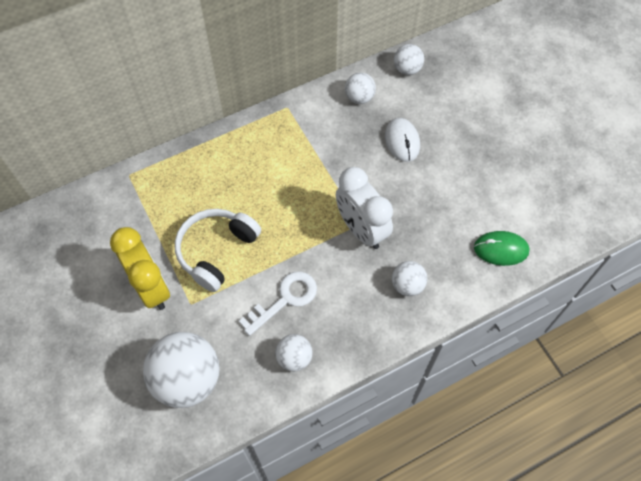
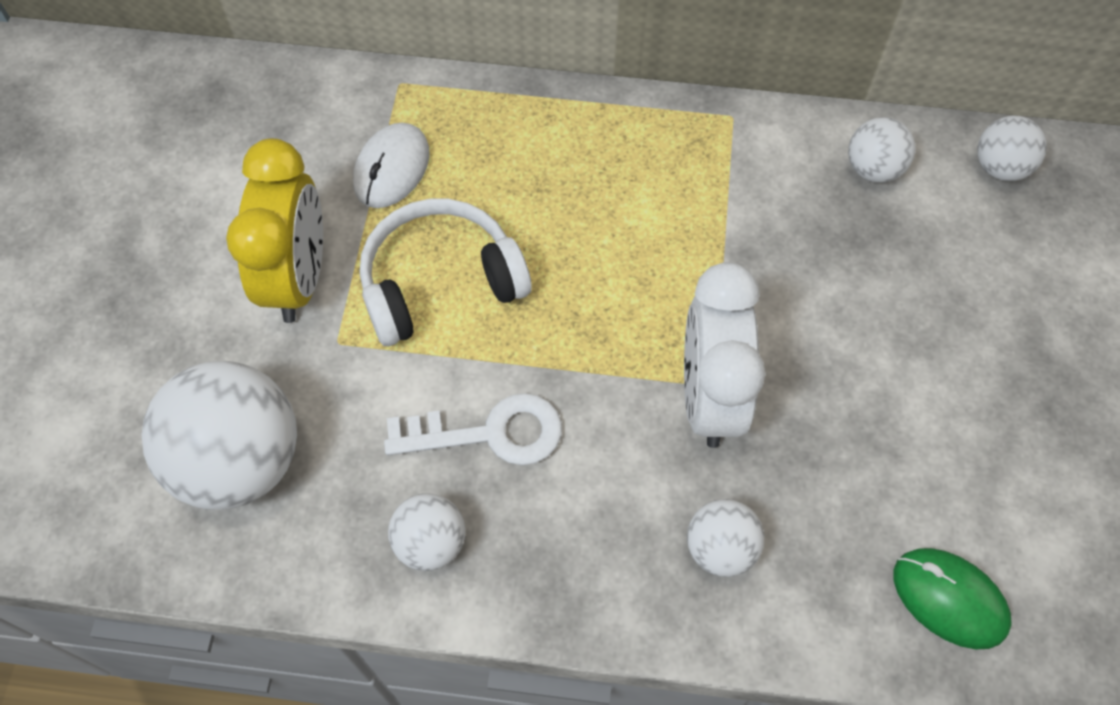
camera: 35 degrees right, 0 degrees up
white mouse [385,118,420,162] -> white mouse moved to [353,123,429,208]

